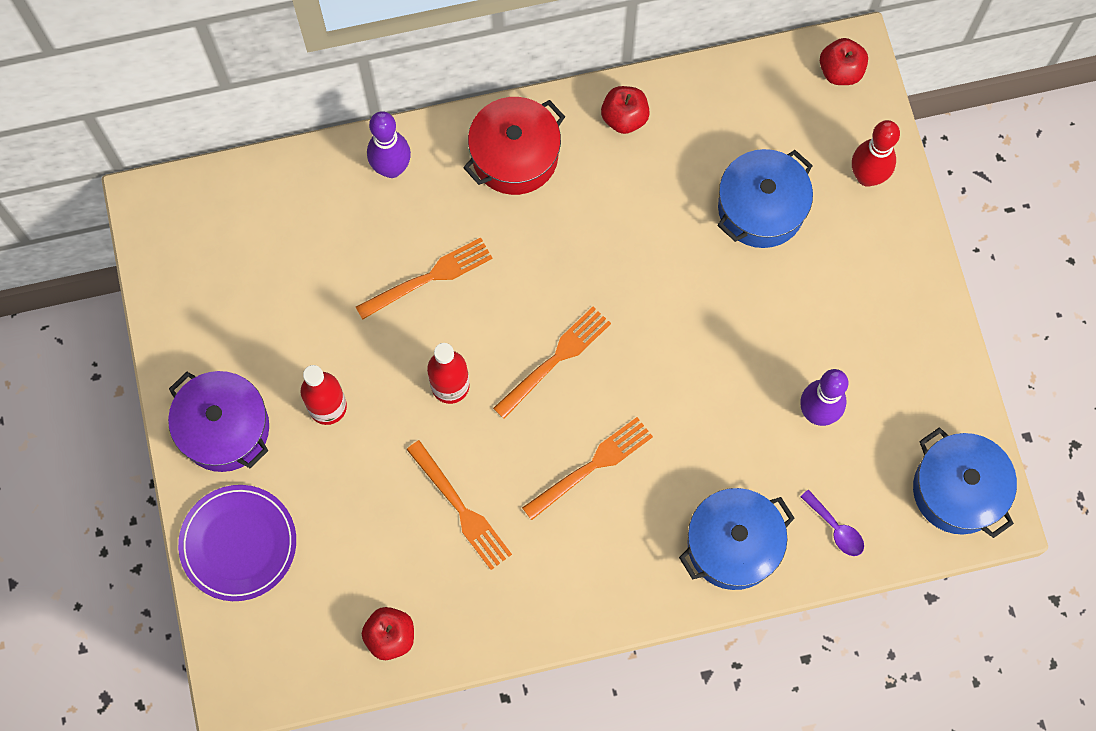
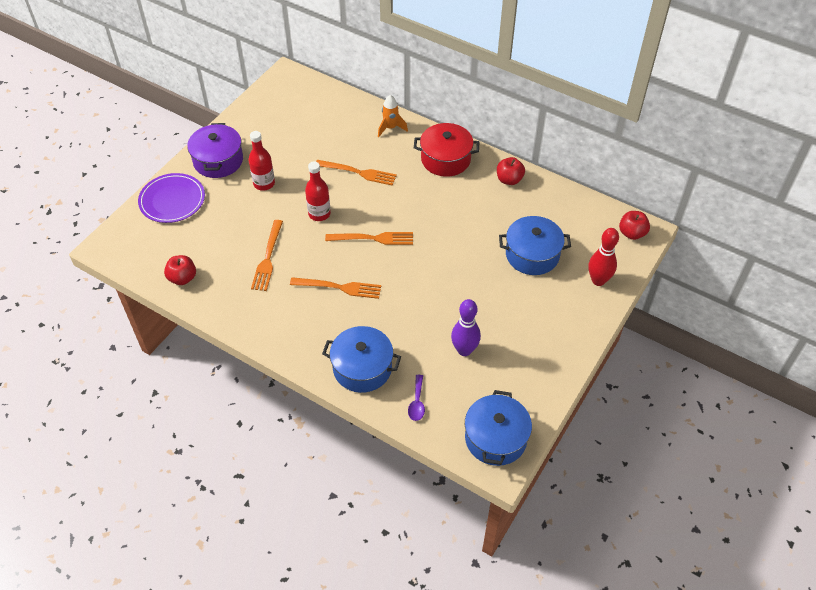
camera: 45 degrees right, 20 degrees down
purple bowling pin [367,111,411,178] -> orange rocket [378,95,408,137]

